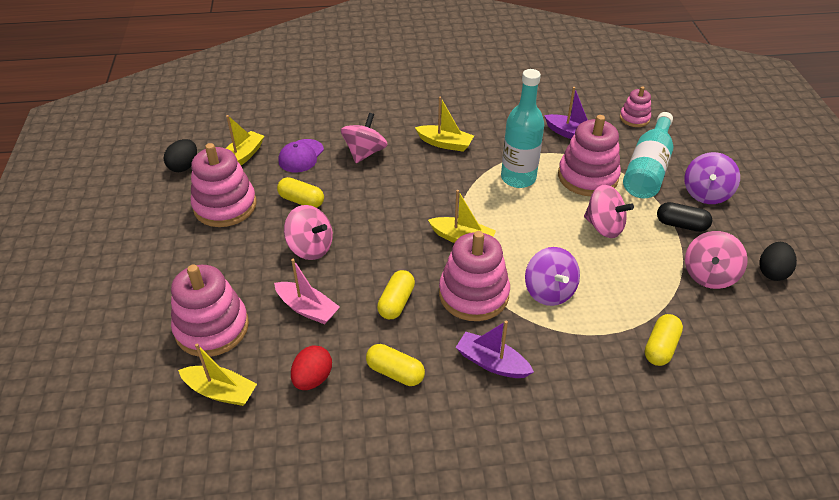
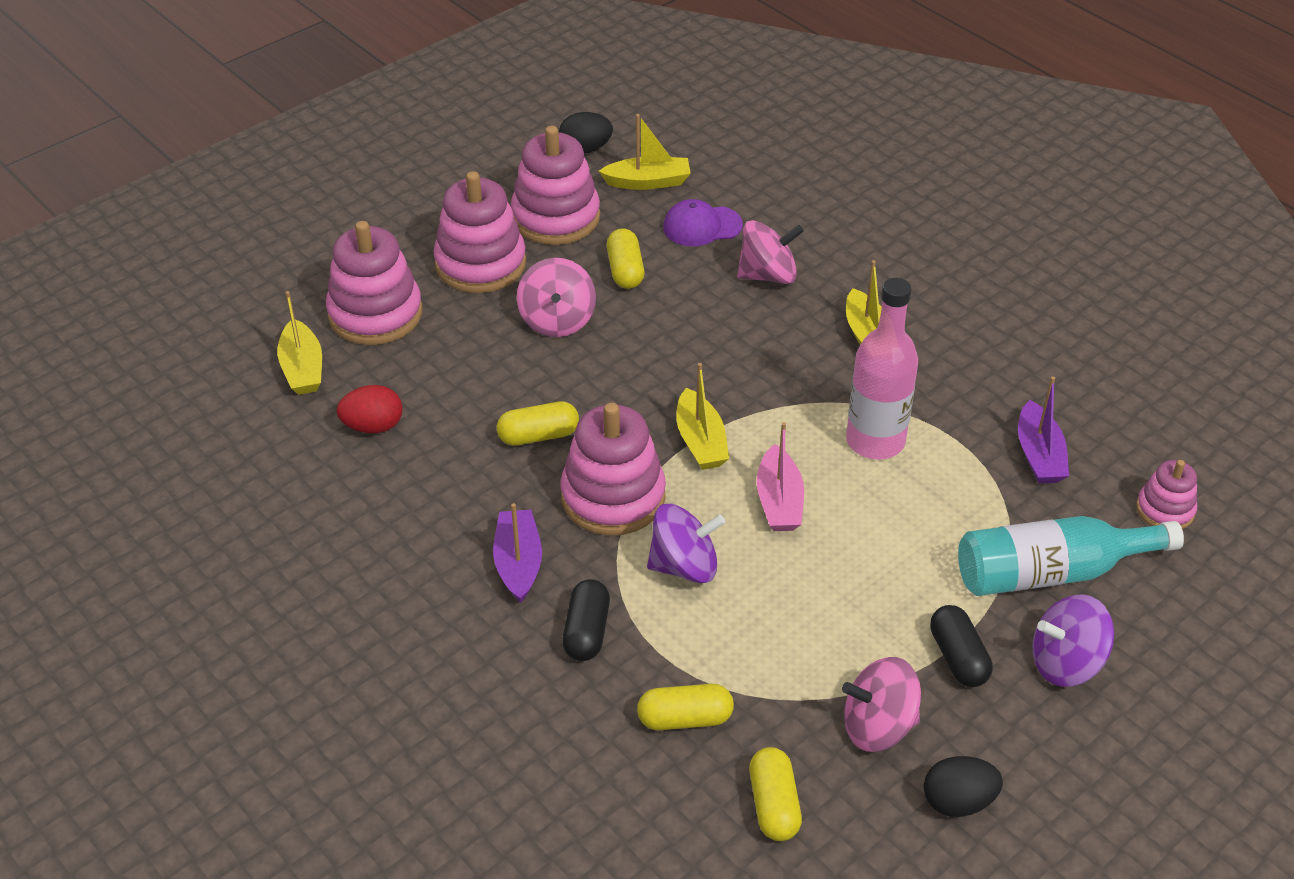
camera: 55 degrees right, 0 degrees up
pink boat [274,259,340,324] -> pink boat moved to [757,422,804,531]
yellow capsule [366,344,425,386] -> yellow capsule moved to [749,747,802,841]
turquoise bottle [501,69,544,188] -> pink bottle [846,278,918,460]
purple spinning top [525,247,580,306] -> purple spinning top turned 135 degrees counterclockwise [647,504,725,584]
pink stacking toy [558,115,621,196] -> pink stacking toy moved to [433,171,526,293]
pink spinning top [584,185,634,238] -> none
none -> black capsule [562,579,610,661]

